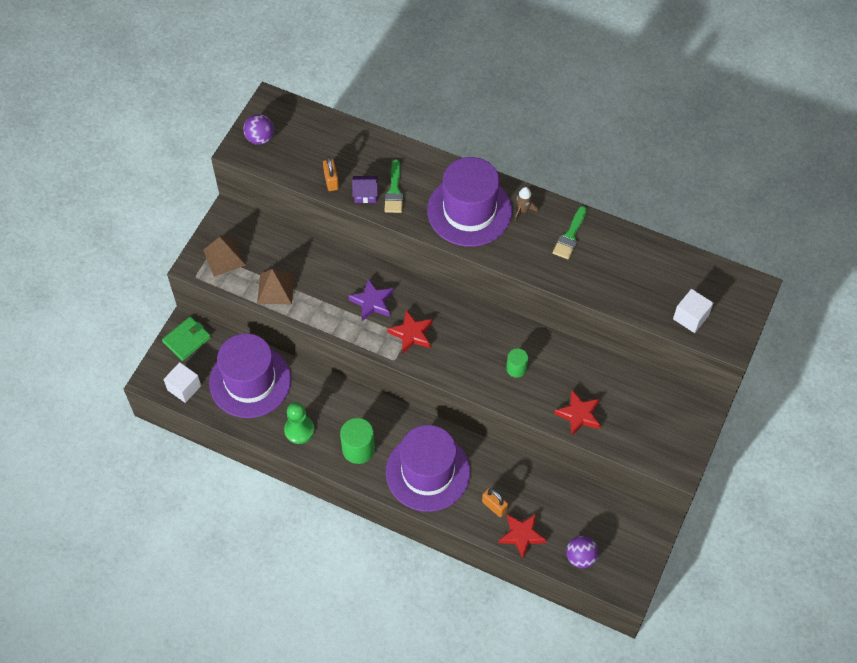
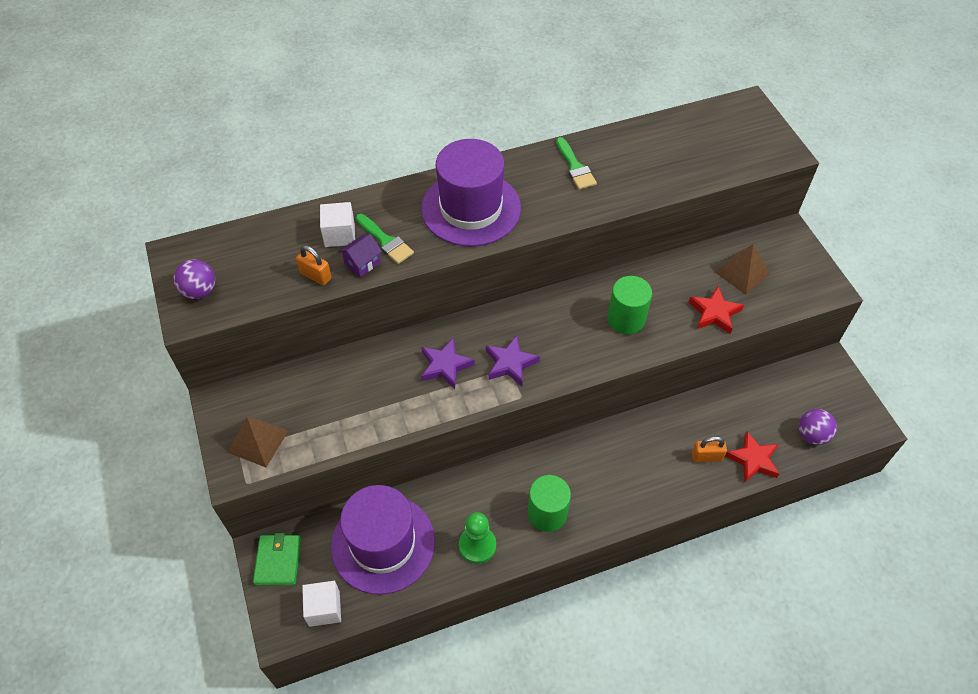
camera: 45 degrees left, 5 degrees down
brown pyramid [257,269,294,305] -> brown pyramid moved to [715,244,770,295]
purple hat [386,425,470,512] -> none
red star [387,310,433,354] -> purple star [486,335,540,386]
green cylinder [506,348,528,378] -> green cylinder [607,276,652,334], size x1.64
brown rocket [515,187,538,221] -> none
white cube [673,289,713,333] -> white cube moved to [320,202,355,247]

